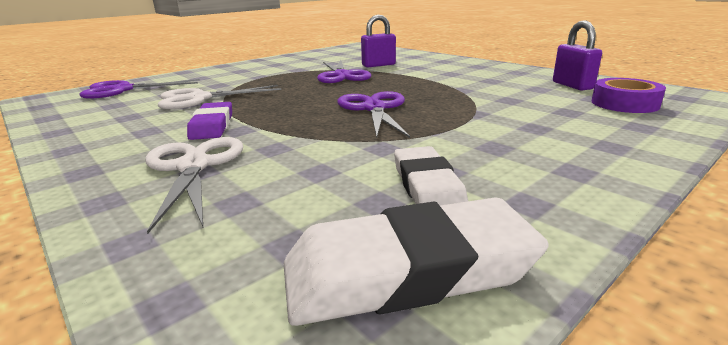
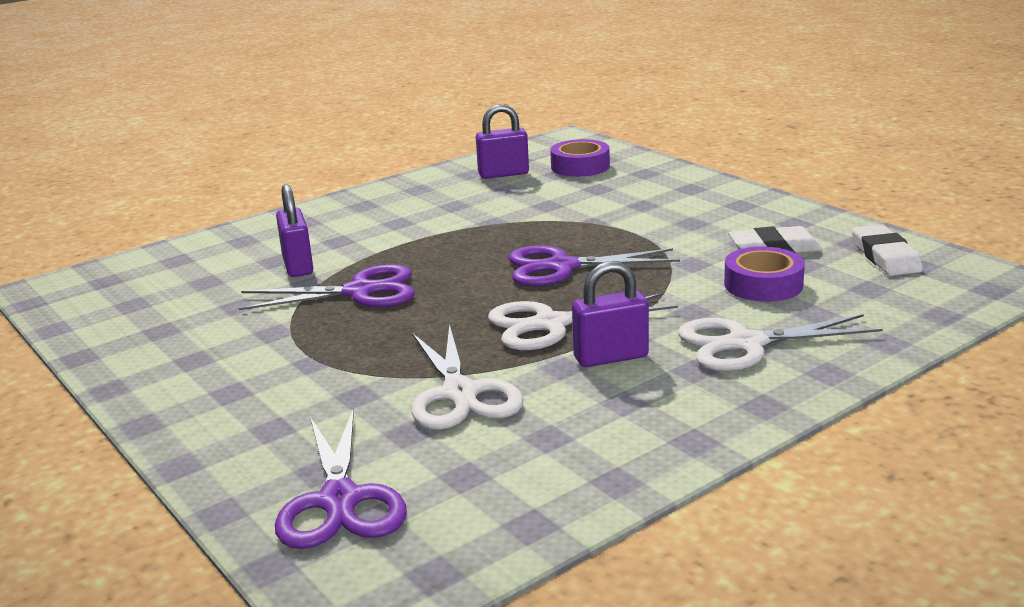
camera: 85 degrees left, 0 degrees up
purple eraser [187,102,232,140] -> purple padlock [572,261,649,367]
white eraser [283,197,549,326] -> white eraser [852,224,923,276], size x0.64
none -> white scissors [488,293,678,350]
none -> purple tape [724,246,805,302]

